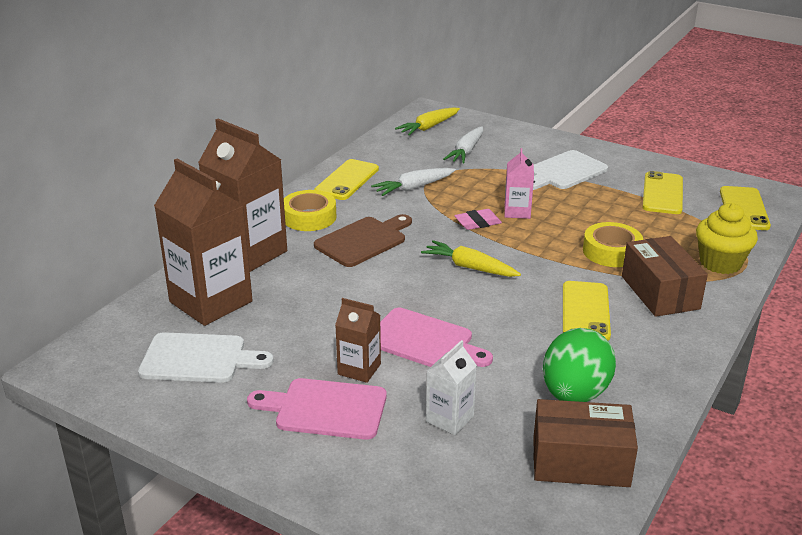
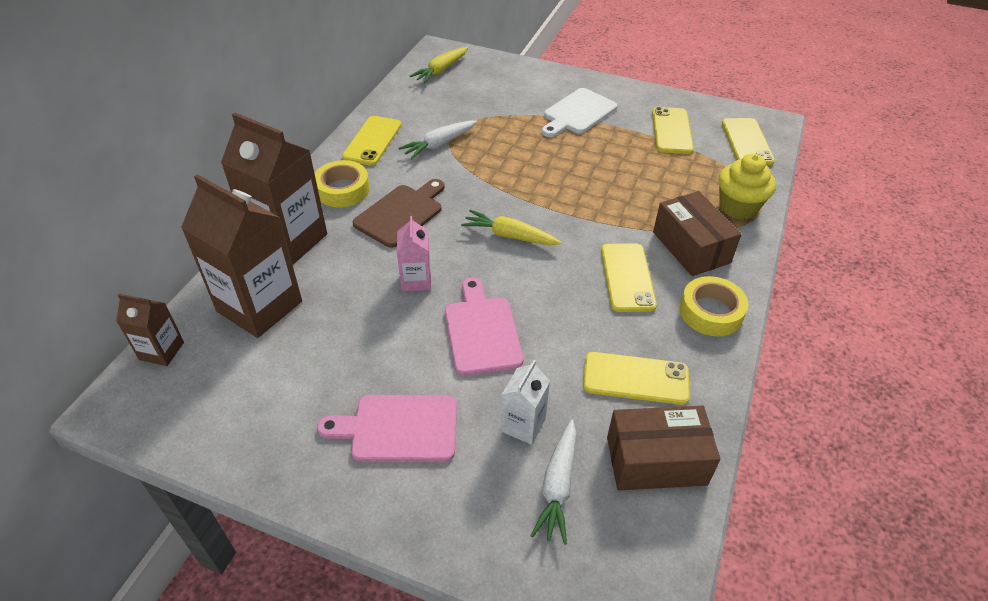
camera: 10 degrees left, 15 degrees up
white cutting board [138,332,274,383] -> none
brown carton [335,298,381,383] -> brown carton moved to [116,294,184,366]
pink cutting board [380,308,493,367] -> pink cutting board turned 120 degrees counterclockwise [445,277,523,376]
white carrot [443,126,483,164] -> white carrot moved to [531,420,576,545]
pink eraser [454,209,502,230] -> none
pink carton [504,148,534,219] -> pink carton moved to [397,216,431,291]
green egg [543,328,616,402] -> yellow phone [583,352,690,405]
yellow tape [583,222,643,267] -> yellow tape moved to [680,276,748,336]

